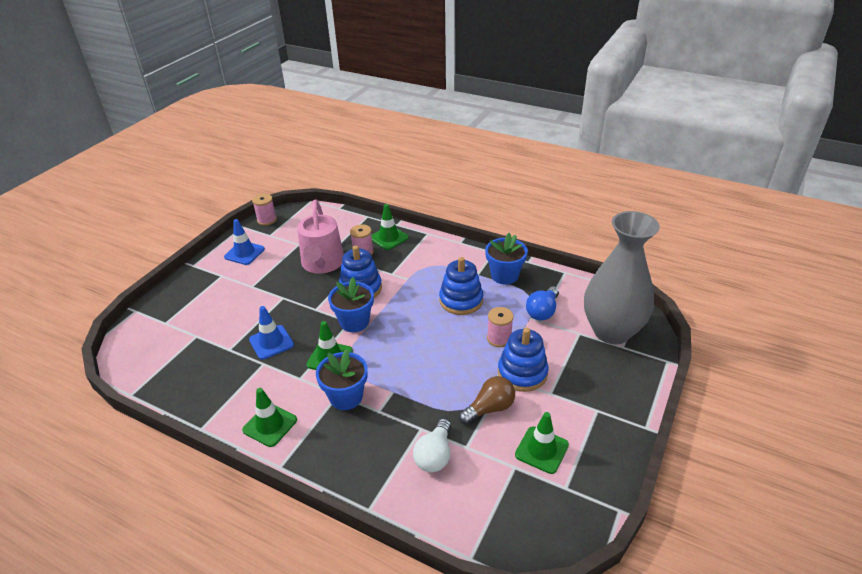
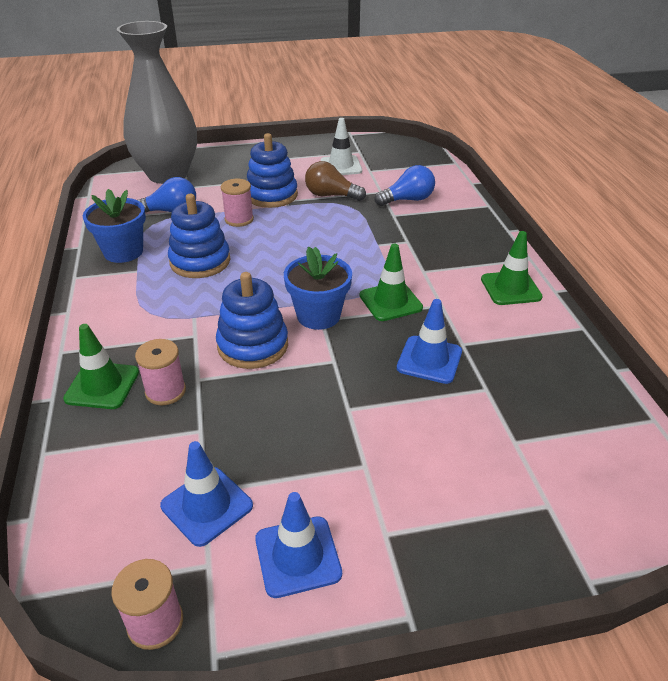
camera: 130 degrees left, 0 degrees up
pink watering can [297,200,344,274] -> none
blue flower pot [316,349,368,410] -> none
white light bulb [413,419,451,472] -> blue light bulb [374,165,435,206]
green traffic cone [515,412,569,474] -> white traffic cone [321,118,362,175]
none -> blue traffic cone [160,441,253,547]

